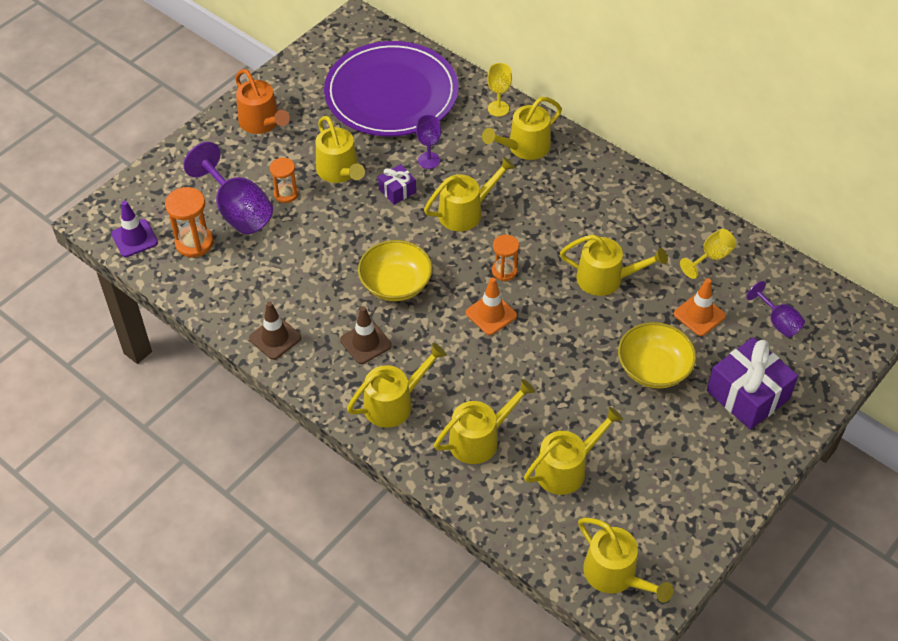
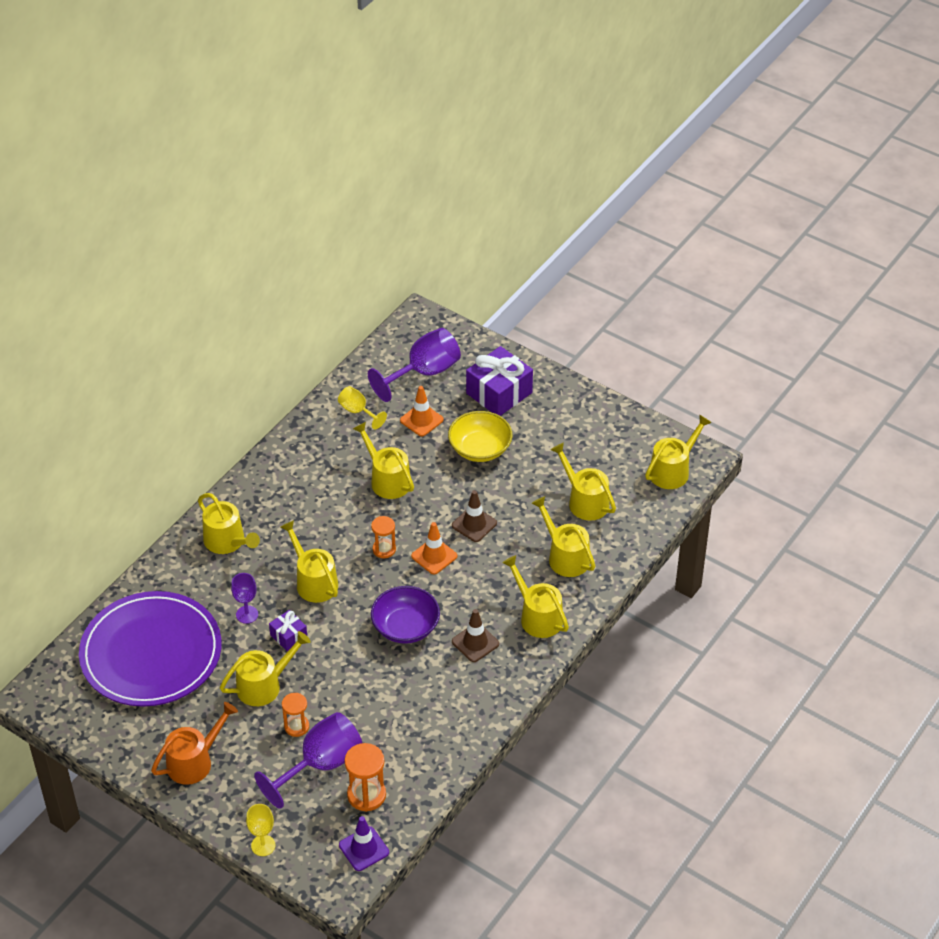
camera: 95 degrees left, 5 degrees down
brown traffic cone [249,302,301,360] -> brown traffic cone moved to [452,490,497,542]
yellow bowl [358,240,432,301] -> purple bowl [371,586,440,644]
yellow goblet [487,63,512,117] -> yellow goblet moved to [246,804,275,856]
yellow watering can [560,234,668,296] -> yellow watering can turned 45 degrees counterclockwise [353,422,414,499]
purple goblet [746,281,805,338] -> purple goblet [368,328,461,402], size x1.83

